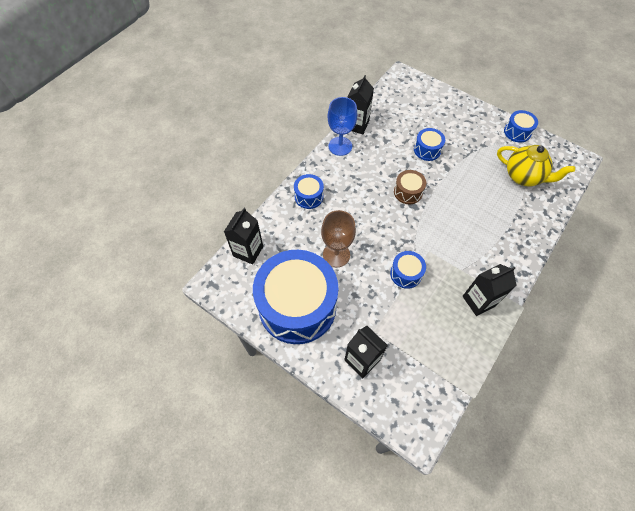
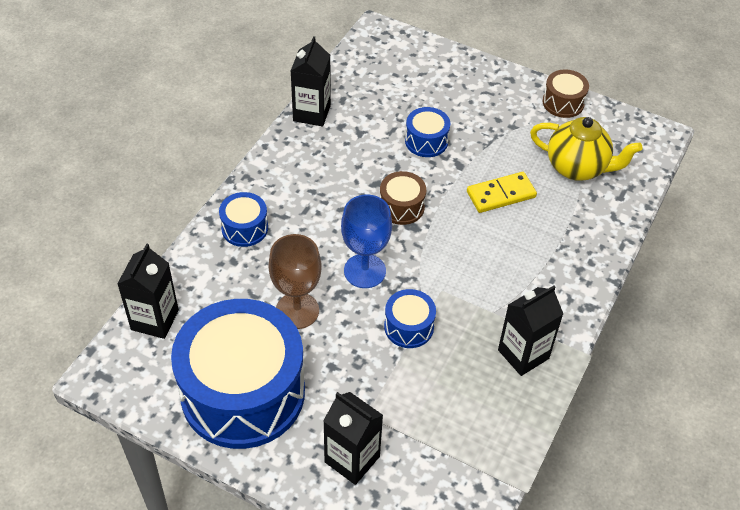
camera: 10 degrees left, 10 degrees down
blue goblet [328,97,357,156] -> blue goblet moved to [341,194,392,288]
blue drum [504,110,538,143] -> brown drum [543,69,589,118]
none -> yellow domino [467,172,537,213]

